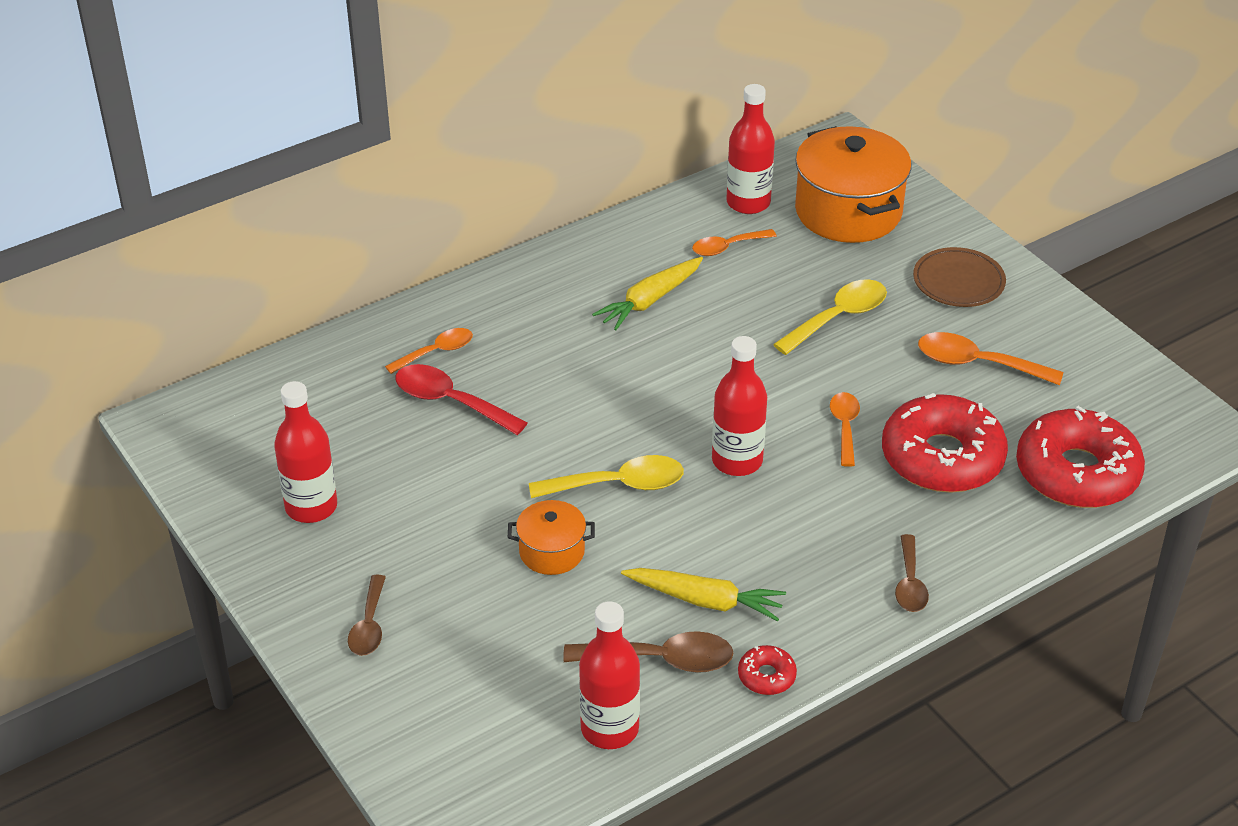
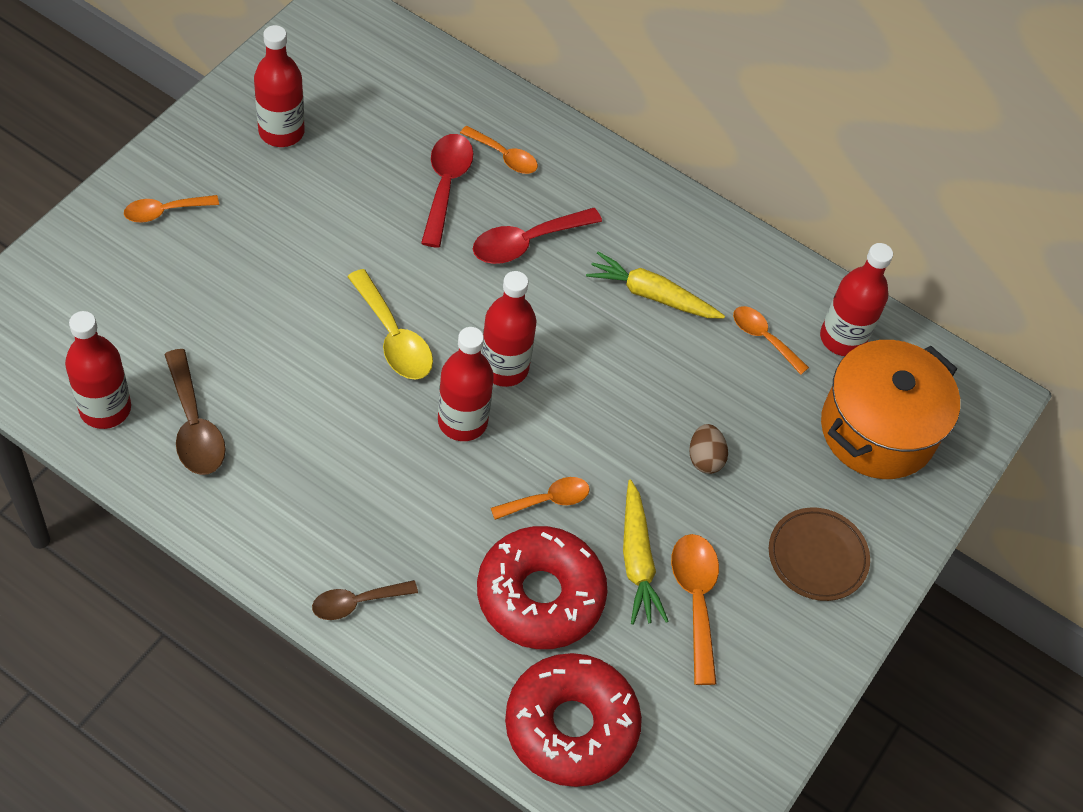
camera: 60 degrees right, 15 degrees up
brown spoon [348,575,386,656] -> orange spoon [124,195,219,223]
orange pot [508,500,595,575] -> none
yellow carrot [621,568,786,621] -> yellow carrot moved to [623,480,668,625]
red donut [738,645,797,695] -> none
yellow spoon [773,279,887,355] -> brown egg [689,424,728,474]
none -> red spoon [473,208,602,264]
none -> red bottle [481,271,536,387]

